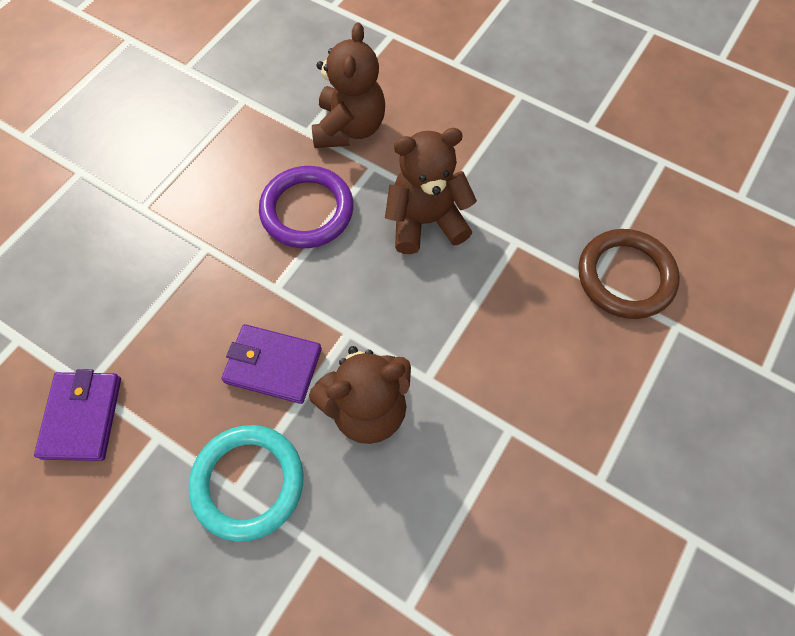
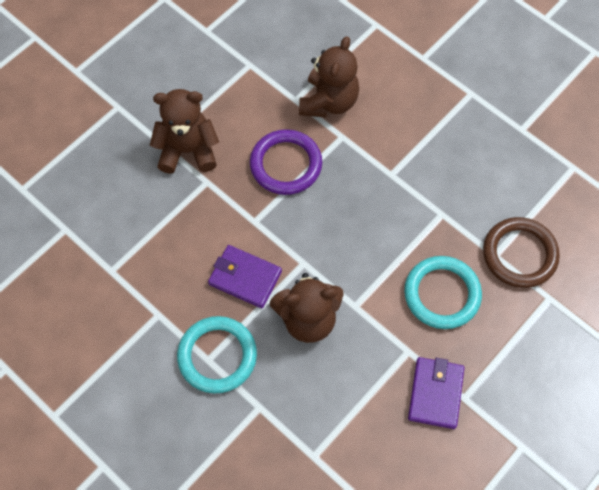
camera: 10 degrees right, 0 degrees up
purple wallet [34,369,121,461] -> purple wallet moved to [408,357,465,429]
brown teddy bear [385,128,477,254] -> brown teddy bear moved to [150,89,219,174]
none -> turquoise ring [404,256,482,329]

